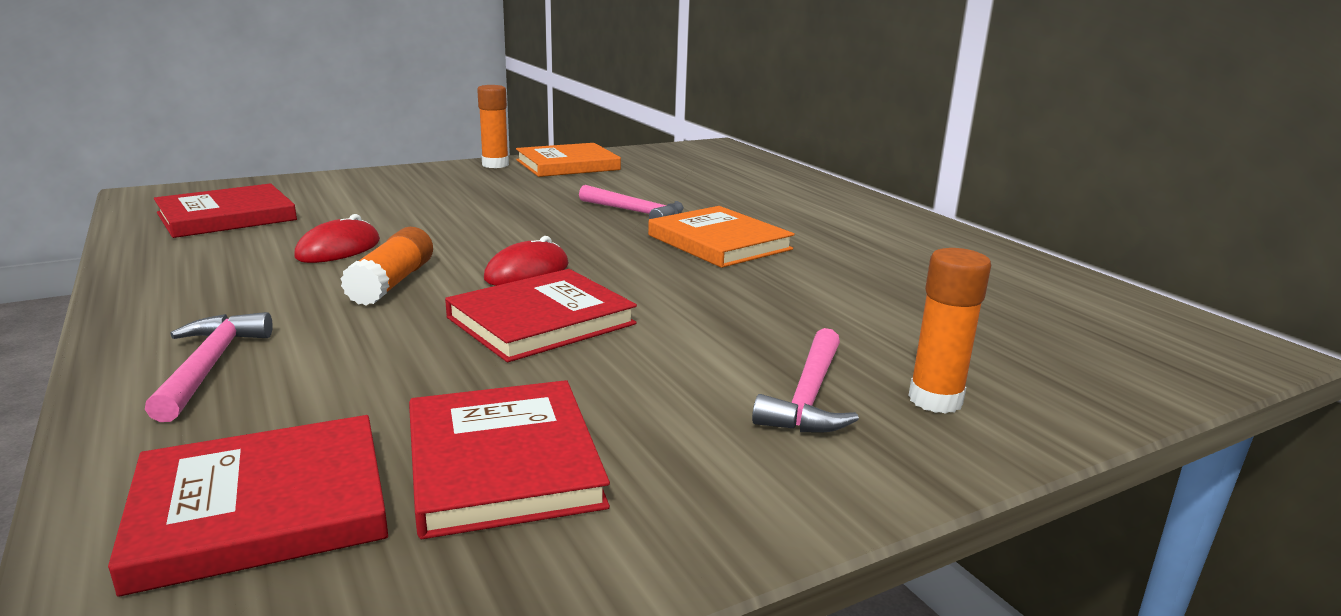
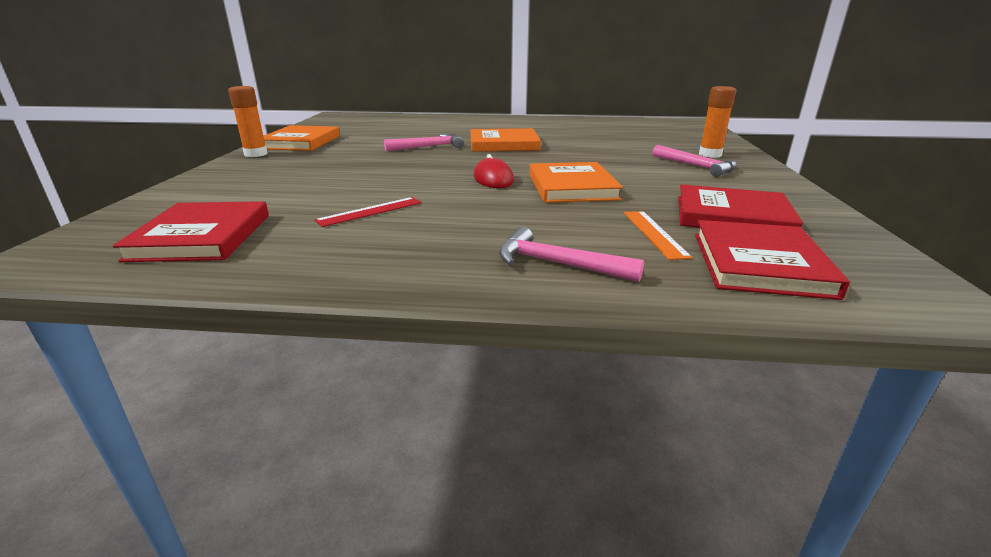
camera: 55 degrees left, 5 degrees up
red mouse [294,214,380,263] -> red ruler [314,197,422,227]
orange glue stick [340,227,433,306] -> none
red book [445,269,637,362] -> orange book [529,162,623,203]
none -> orange ruler [624,211,692,260]

